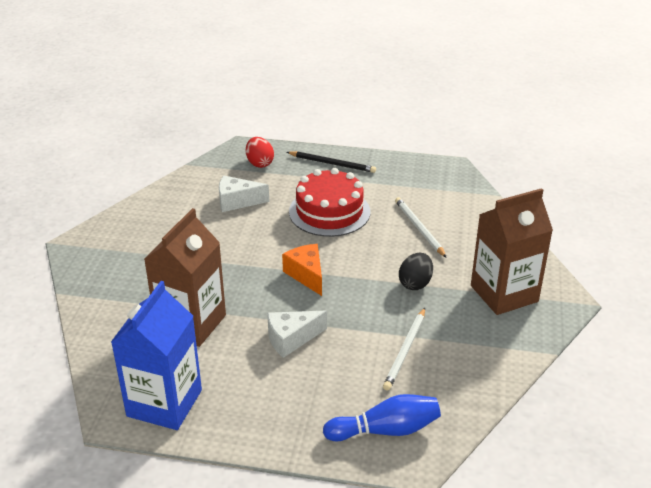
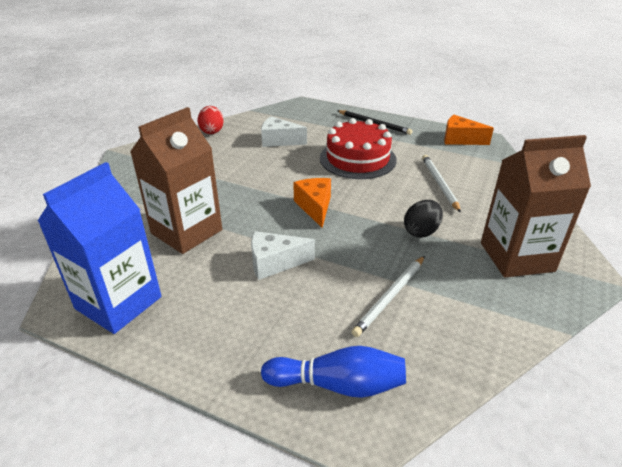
camera: 15 degrees right, 0 degrees up
red egg [246,137,274,168] -> red egg moved to [197,106,224,134]
none -> orange cheese [444,115,494,145]

